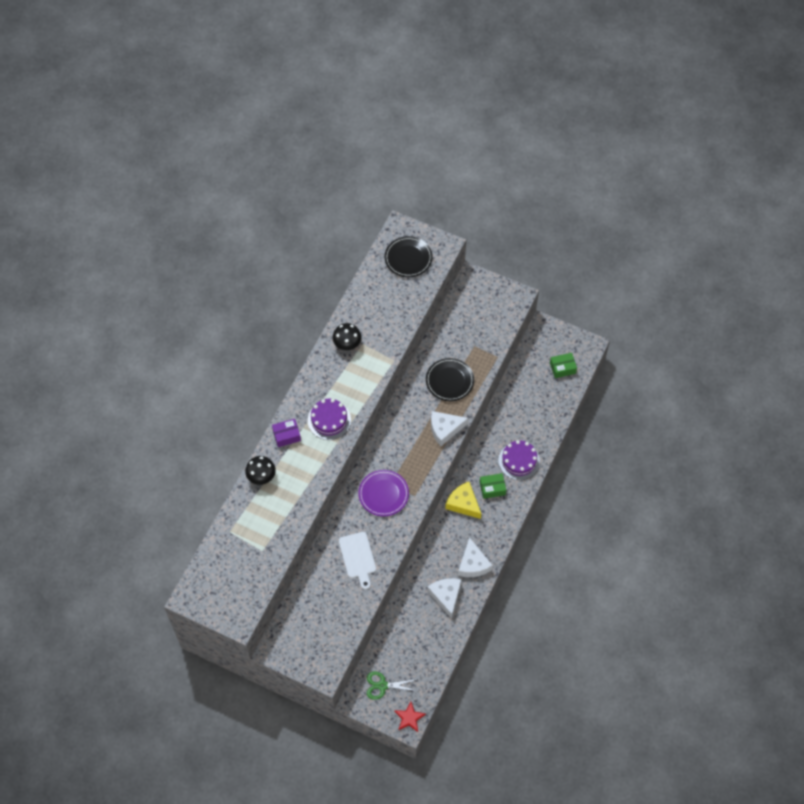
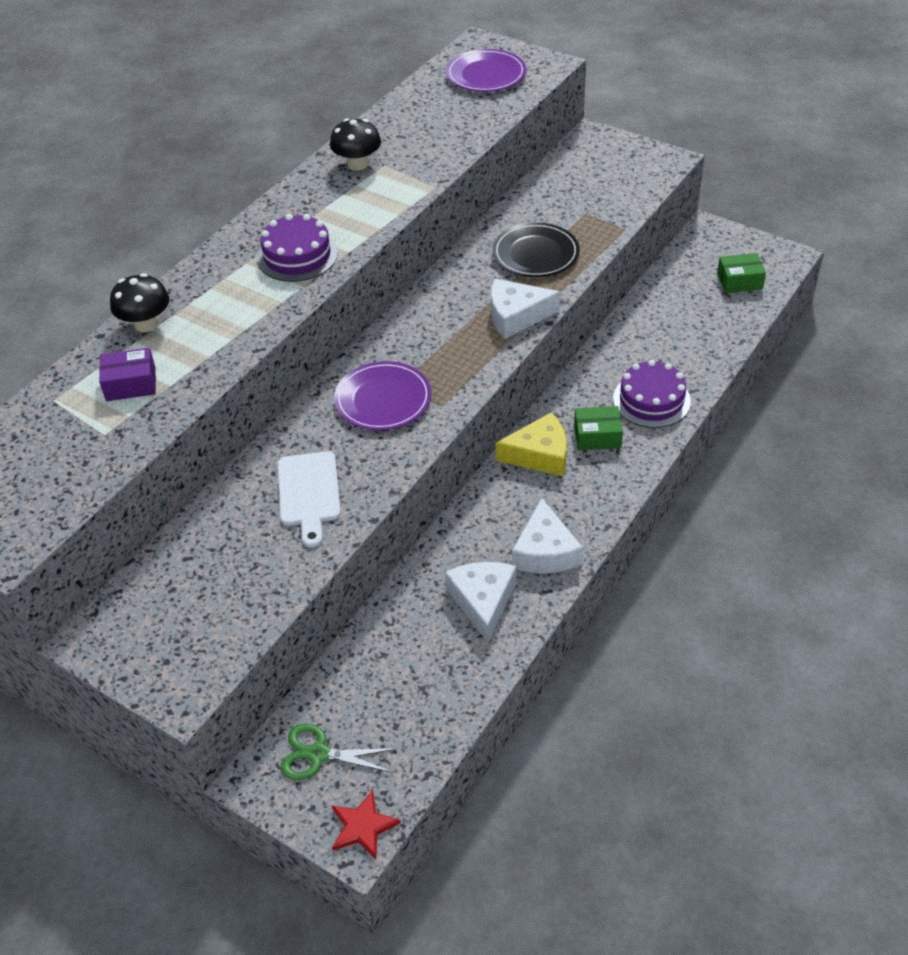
camera: 10 degrees right, 15 degrees down
purple box [272,419,301,447] -> purple box moved to [99,348,156,401]
black plate [385,236,433,277] -> purple plate [446,49,526,92]
yellow cheese [445,482,481,519] -> yellow cheese turned 120 degrees clockwise [496,412,567,476]

